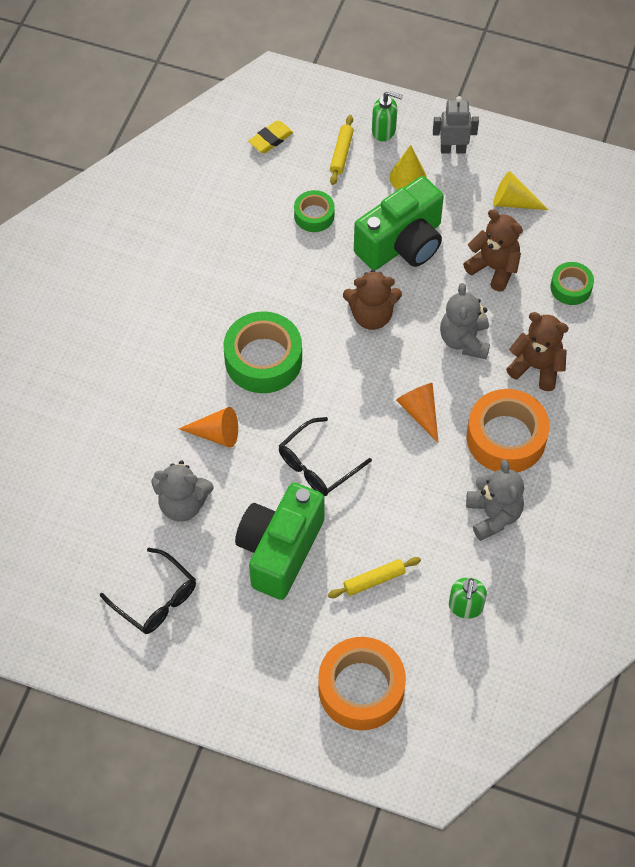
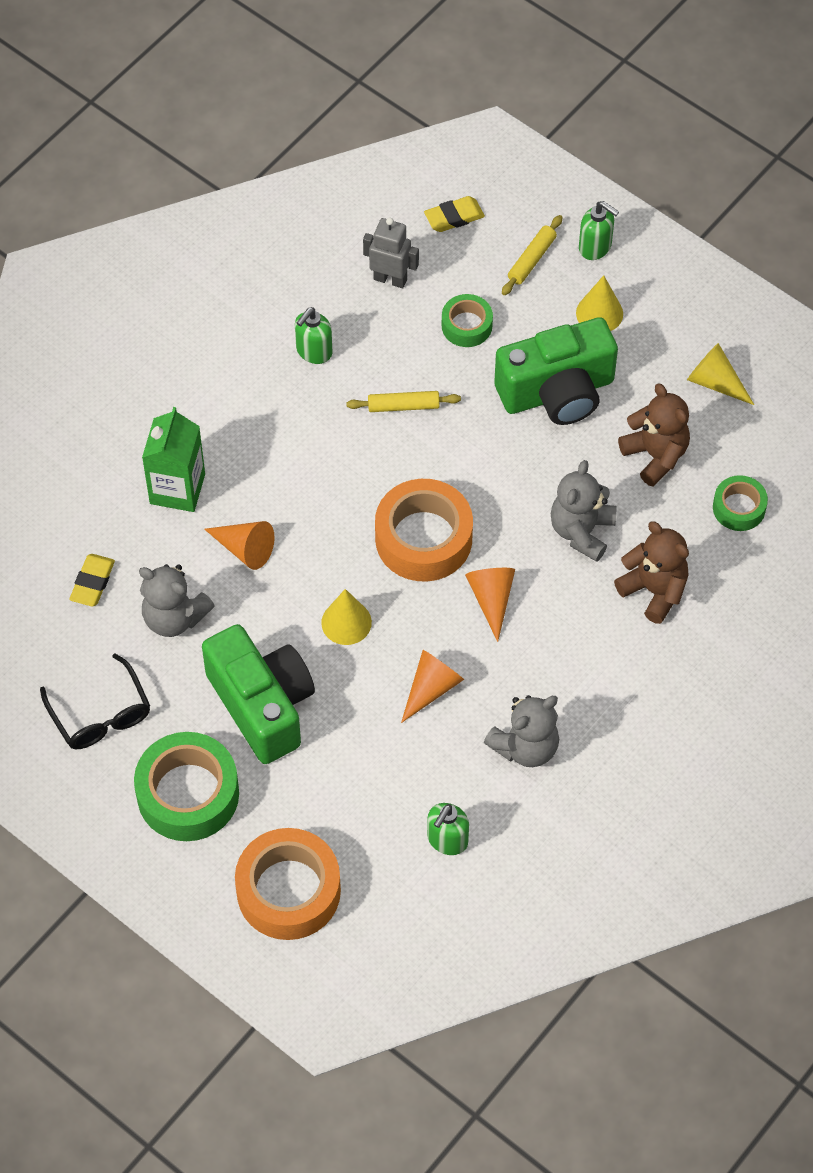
camera: 20 degrees right, 0 degrees up
green tape [223,311,302,393] -> green tape moved to [134,732,239,841]
green camera [235,482,325,600] -> green camera turned 105 degrees clockwise [202,624,315,764]
black glasses [279,417,372,496] -> yellow cone [321,589,372,645]
yellow rolling pin [328,557,421,598] -> yellow rolling pin moved to [346,391,461,412]
brown teddy bear [343,269,402,330] -> none
grey robot [433,96,479,154] -> grey robot moved to [363,217,419,288]
orange tape [466,389,550,473] -> orange tape moved to [375,479,473,582]
grey teddy bear [466,459,524,541] -> grey teddy bear turned 45 degrees clockwise [484,695,559,767]
none -> yellow eraser [69,554,115,607]
none -> green carton [142,407,205,512]
none -> green soap dispenser [295,307,332,364]
none -> orange cone [401,650,464,723]

